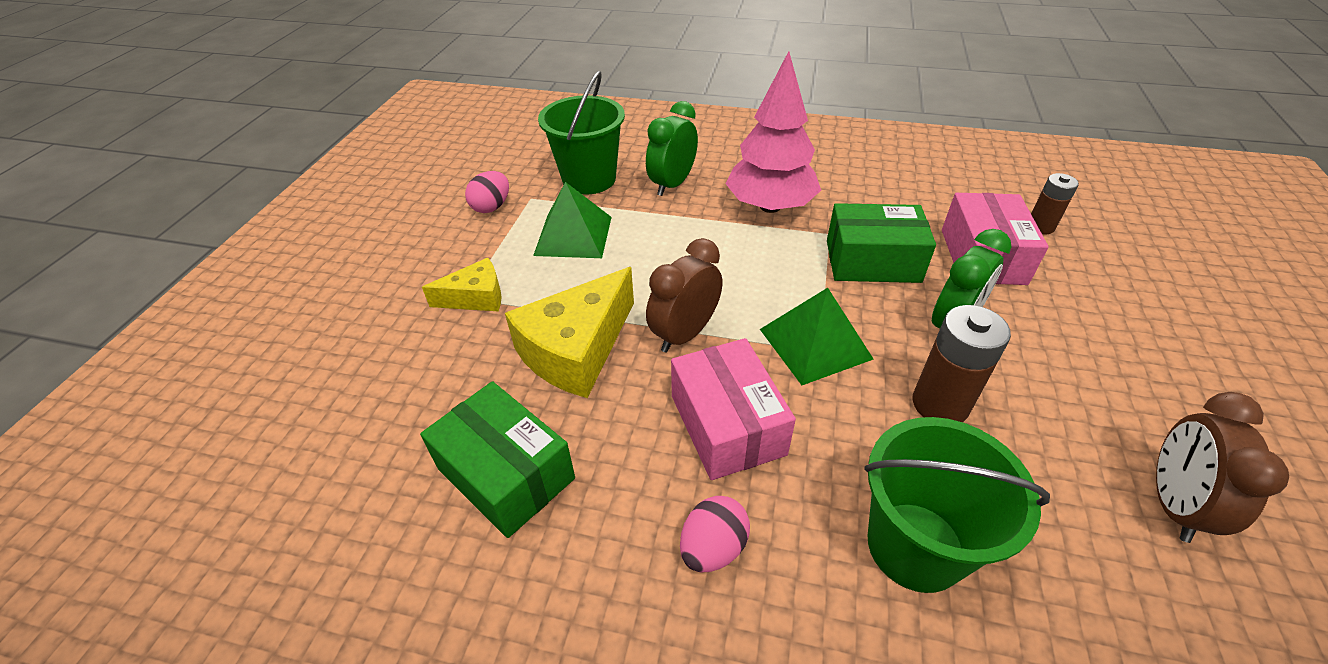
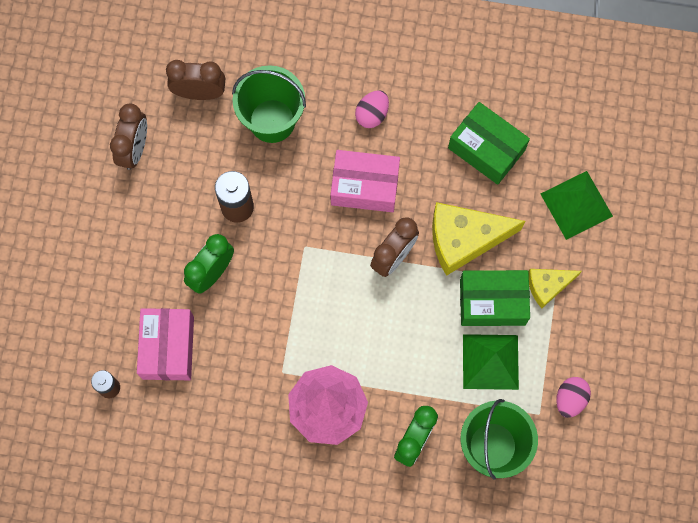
camera: 175 degrees right, 30 degrees up
yellow cheese [505,267,634,398] -> yellow cheese turned 135 degrees counterclockwise [432,202,525,276]
pink box [671,338,796,480] -> pink box turned 60 degrees counterclockwise [331,150,400,212]
green pyramid [760,288,874,385] -> green pyramid moved to [541,171,613,240]
green box [827,203,936,283] -> green box moved to [460,270,530,326]
none -> brown clock [166,60,225,100]

